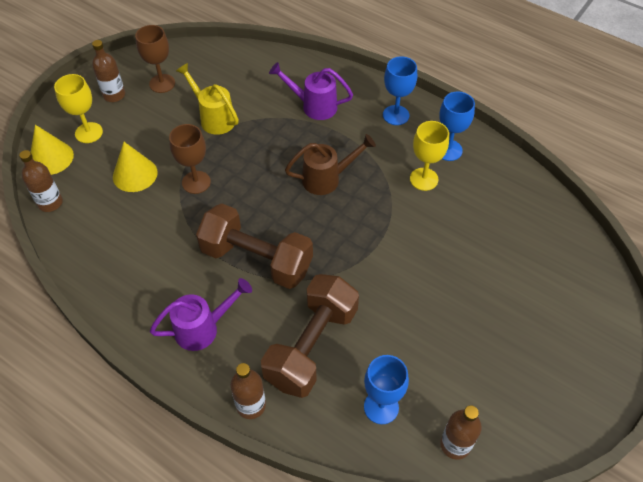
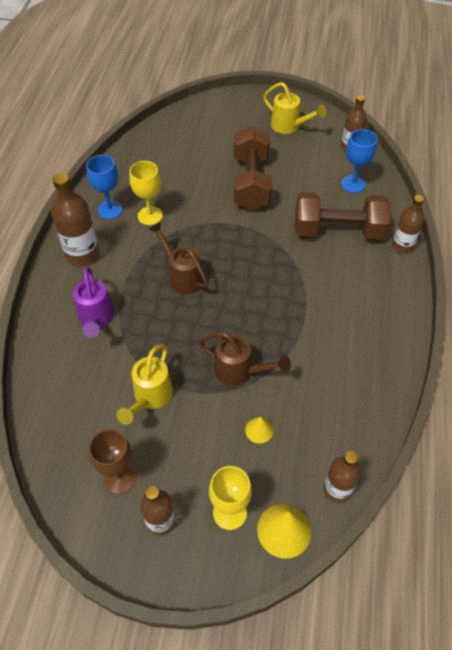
camera: 115 degrees left, 0 degrees up
yellow cone [113,142,158,192] -> yellow cone [245,417,273,444], size x0.57
purple watering can [150,278,252,351] -> none
brown goblet [169,124,211,194] -> brown watering can [199,332,291,386]
brown dumbbell [196,204,313,289] -> brown dumbbell moved to [234,125,272,211]
blue goblet [383,57,417,125] -> brown bottle [51,173,100,266]
none -> yellow watering can [263,82,327,134]

